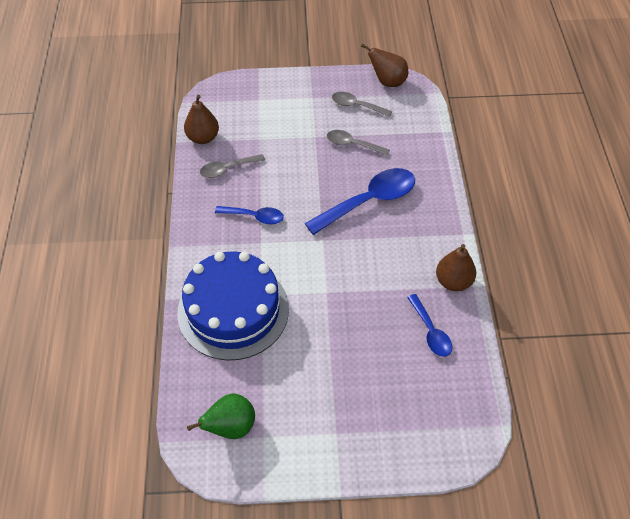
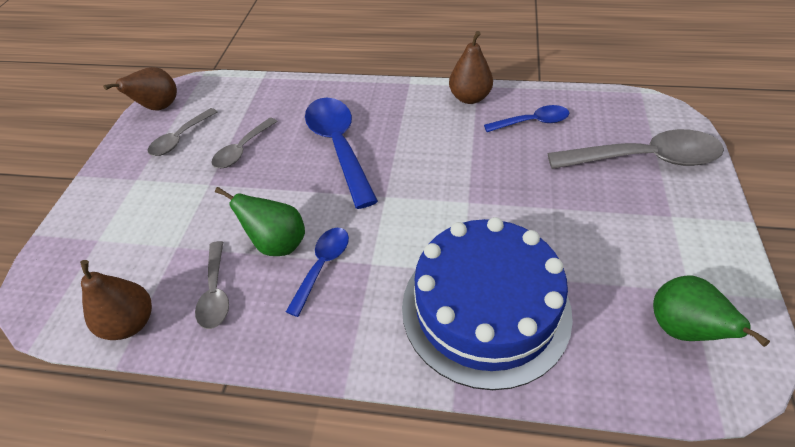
camera: 75 degrees left, 5 degrees down
none -> green pear [215,187,305,256]
none -> grey spoon [548,129,724,169]

